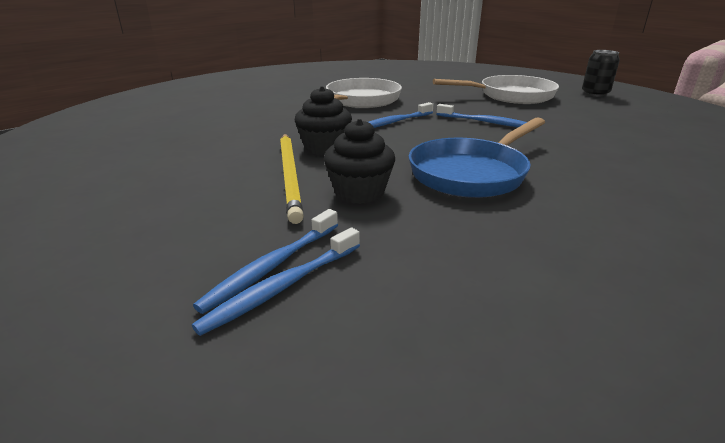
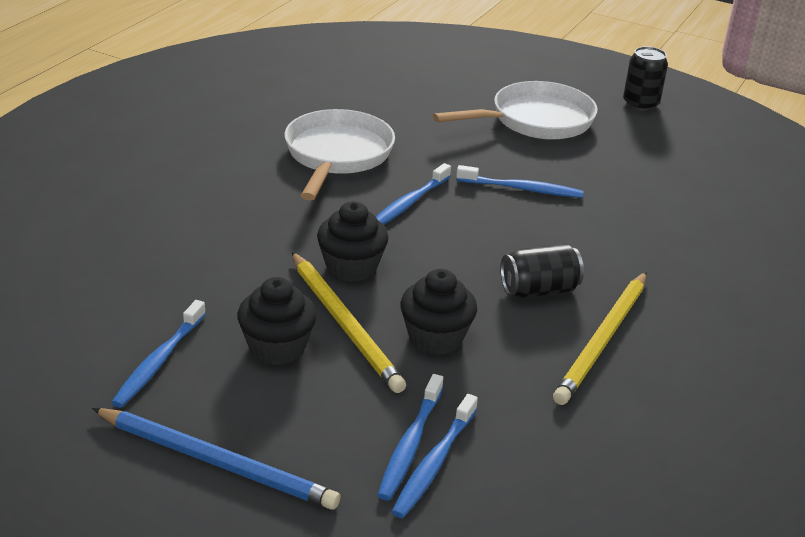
camera: 20 degrees left, 5 degrees up
blue pan [409,117,545,198] -> black can [500,243,584,298]
none -> blue pencil [92,408,340,510]
none -> blue toothbrush [111,300,206,408]
none -> black cupcake [237,277,317,365]
none -> yellow pencil [553,272,646,405]

